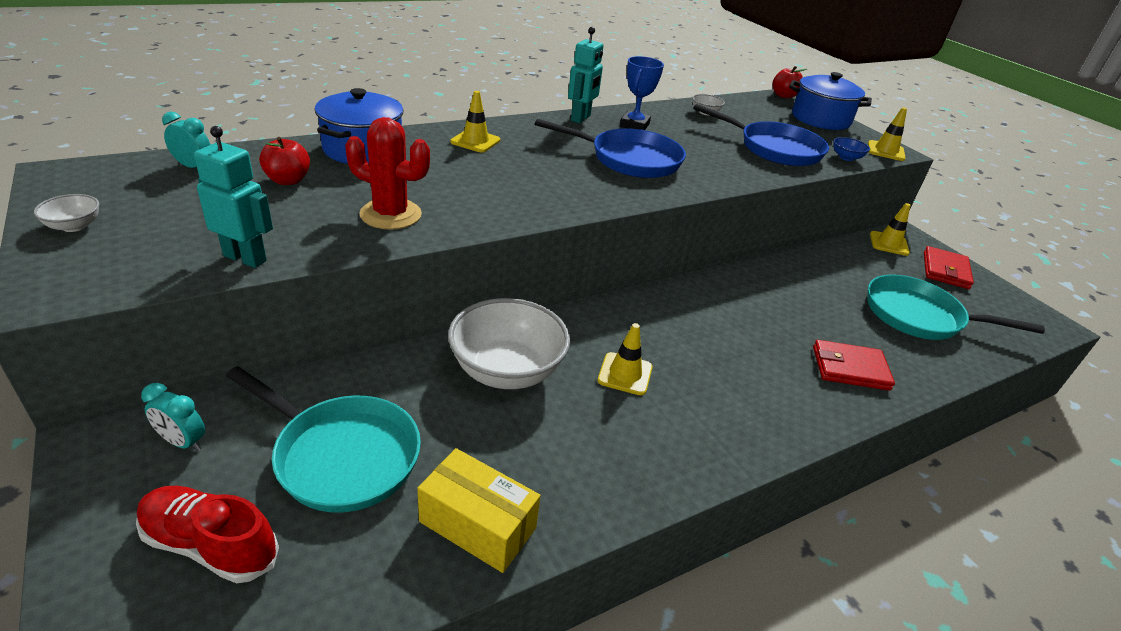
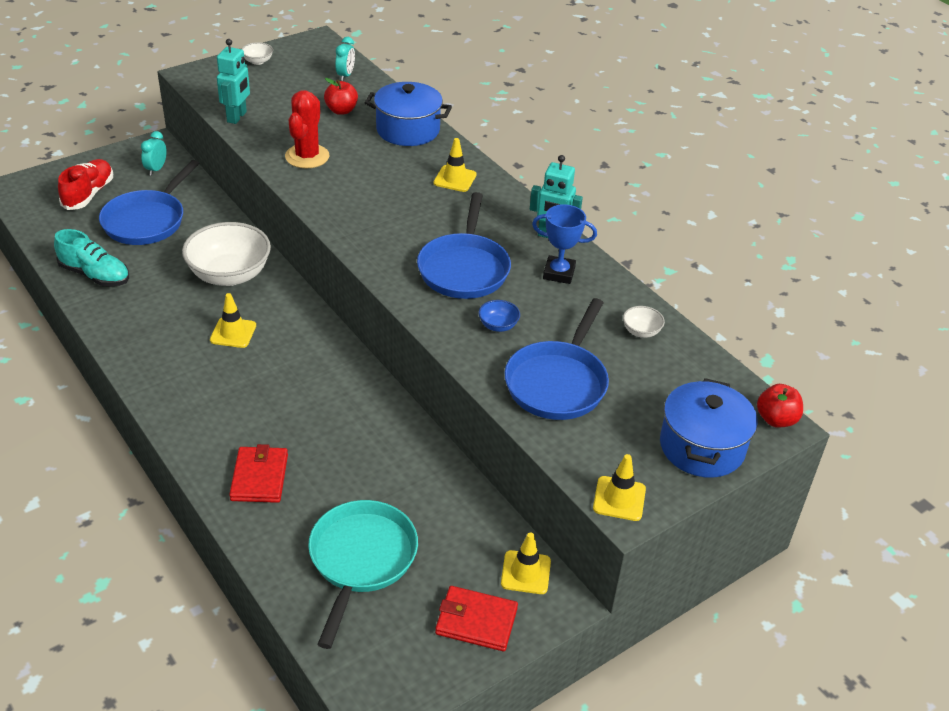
camera: 85 degrees right, 5 degrees up
turquoise pan [226,366,421,512] -> blue pan [99,160,199,245]
yellow box [417,448,541,573] -> turquoise shoe [54,229,129,287]
blue bowl [833,137,870,161] -> blue bowl moved to [479,300,520,332]

